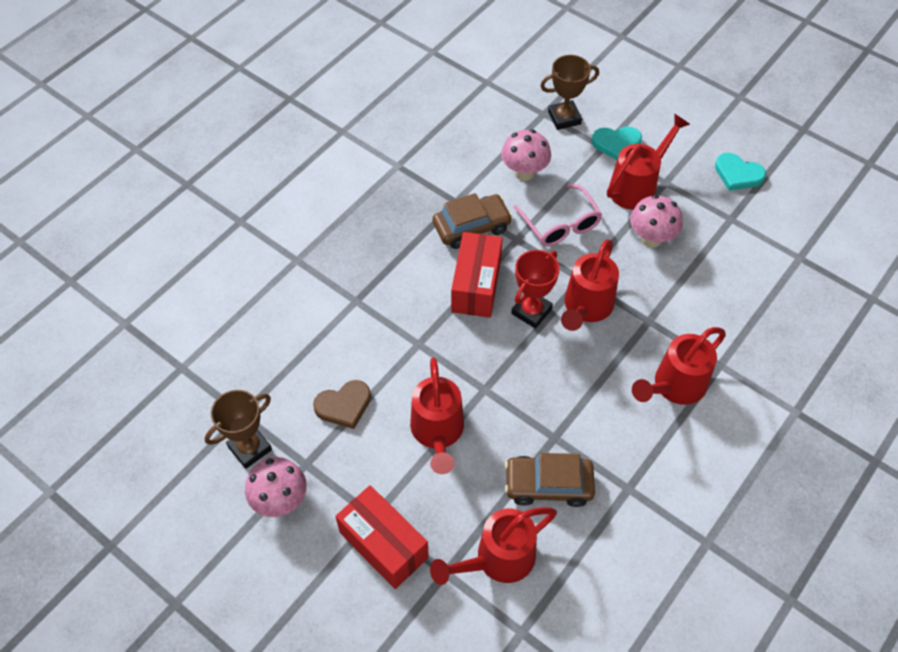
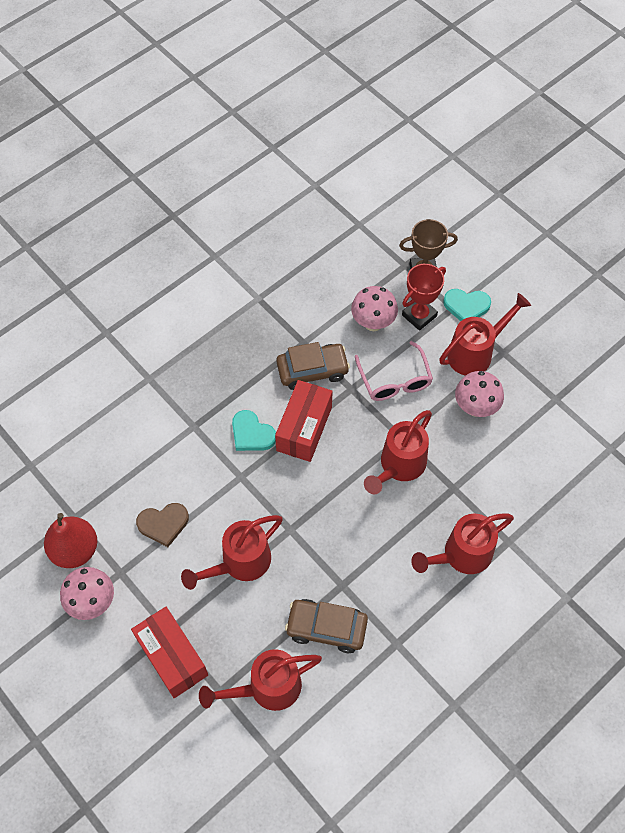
camera: 10 degrees right, 5 degrees up
brown trophy [205,390,272,469] -> red pear [44,513,97,568]
red watering can [410,358,464,474] -> red watering can turned 45 degrees clockwise [181,515,283,590]
red trophy [511,250,560,329] -> red trophy moved to [402,264,446,331]
turquoise heart [715,153,766,191] -> turquoise heart moved to [232,410,276,451]

